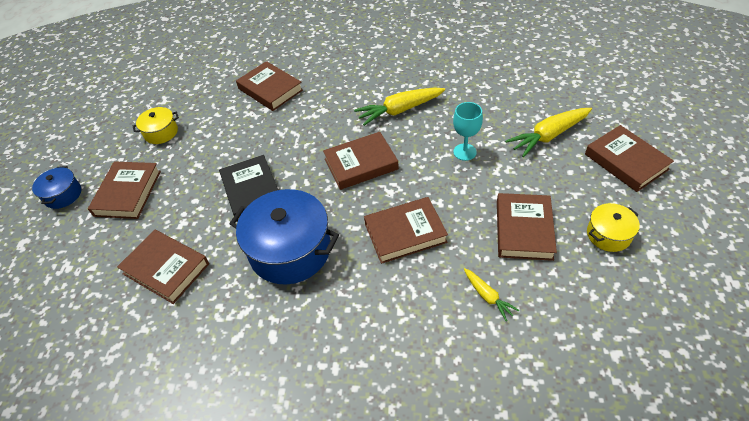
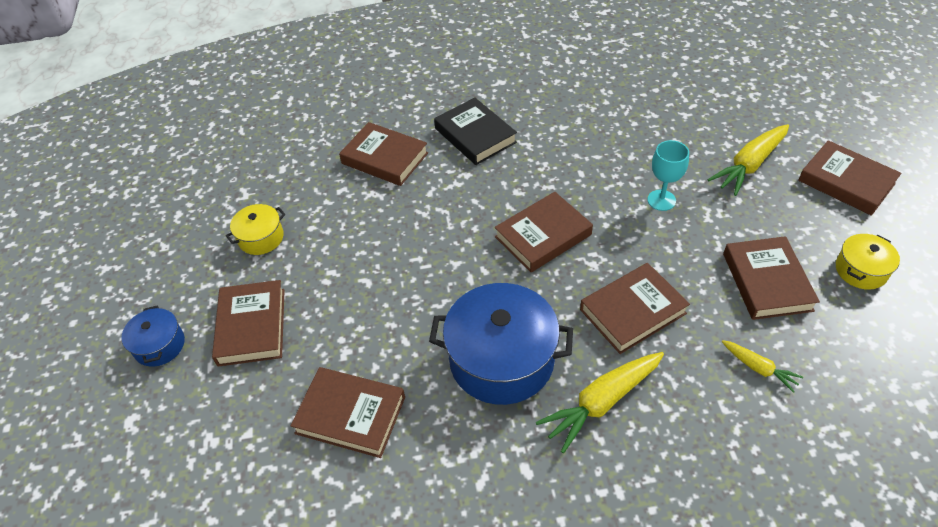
camera: 15 degrees left, 0 degrees up
black book [219,155,278,222] -> black book moved to [434,97,517,165]
yellow carrot [354,88,445,126] -> yellow carrot moved to [536,352,664,453]

